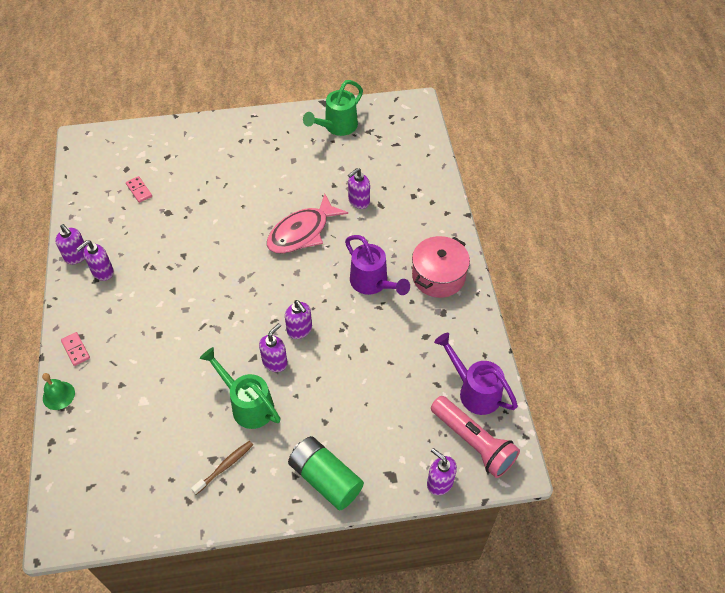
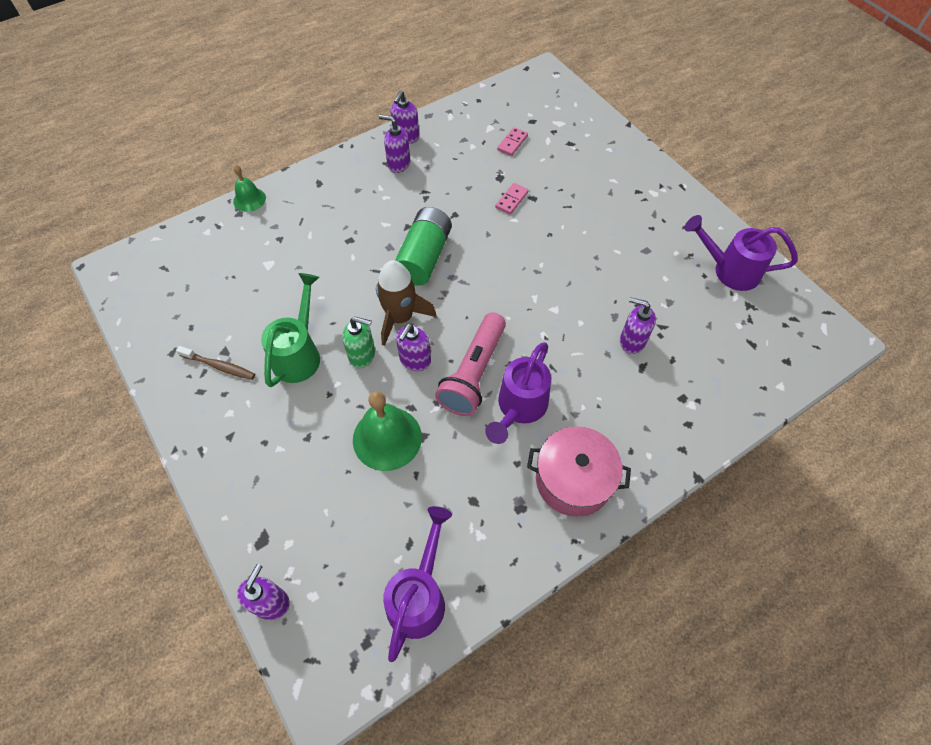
camera: 65 degrees right, 5 degrees up
pink domino [61,332,90,366] -> pink domino moved to [495,183,529,214]
purple soap dispenser [259,323,288,372] -> green soap dispenser [342,317,375,368]
pink fish [267,194,348,254] -> none
green battery [288,436,364,510] -> green battery moved to [395,207,452,286]
green watering can [303,80,363,136] -> purple watering can [684,215,798,291]
pink flashlight [431,396,520,478] -> pink flashlight moved to [435,312,506,416]
none -> green bell [353,391,422,471]
none -> brown rocket [376,260,436,346]

